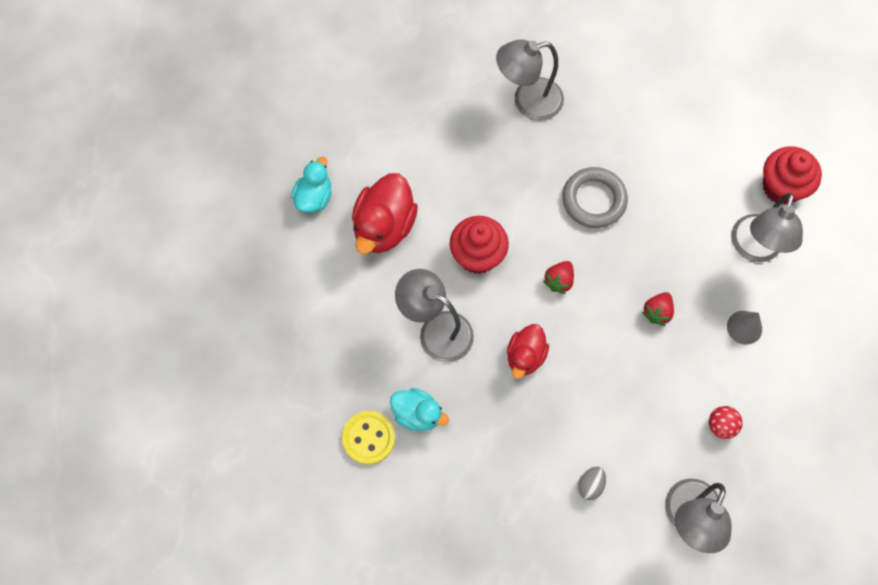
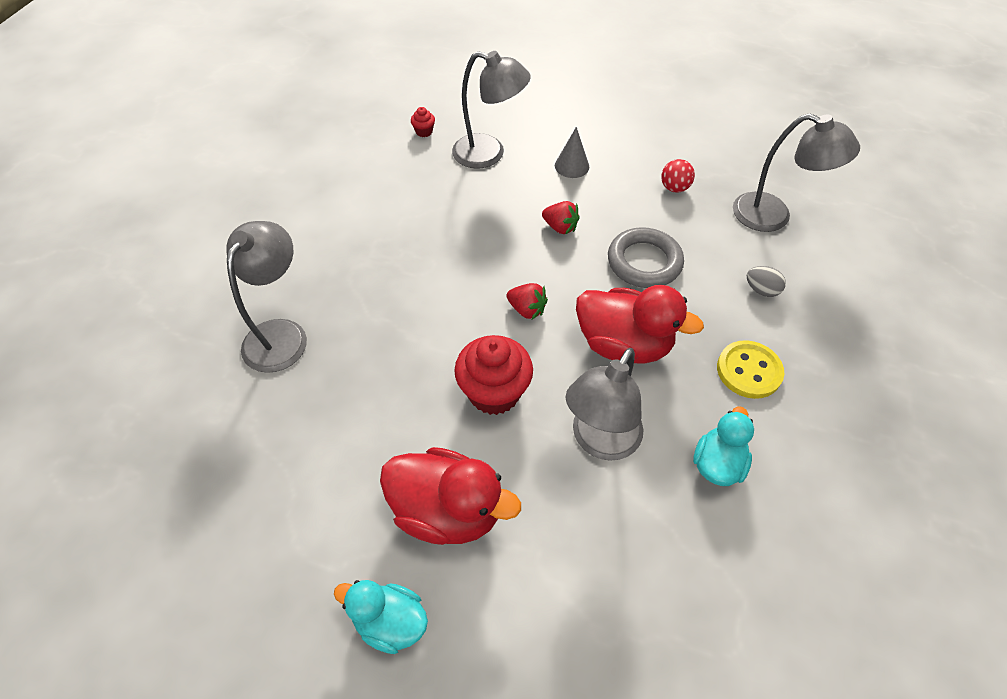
camera: 90 degrees left, 15 degrees down
yellow button [342,411,395,465] -> yellow button moved to [717,340,784,399]
grey lamp [496,39,564,121] -> grey lamp turned 150 degrees counterclockwise [226,221,307,373]
red duck [507,324,549,379] -> red duck [576,285,704,364], size x1.61
grey ring [562,167,628,228] -> grey ring moved to [608,227,684,288]
red cupcake [763,146,822,204] -> red cupcake [411,107,435,137], size x0.43

